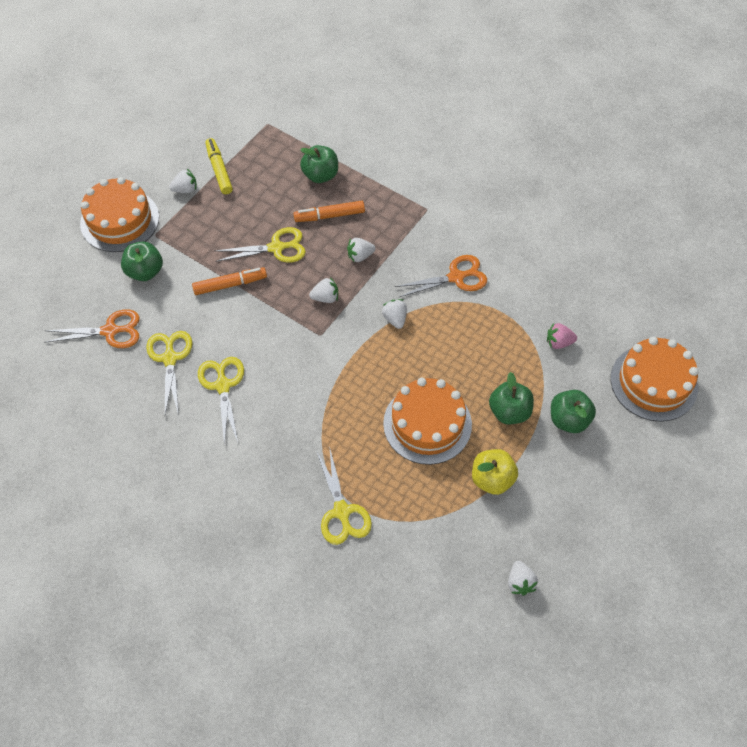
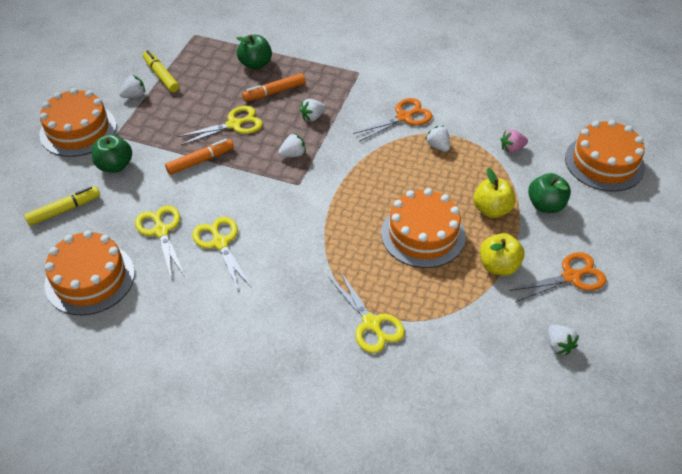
camera: 15 degrees left, 10 degrees down
orange scissors [44,309,140,348] -> orange scissors moved to [509,252,606,302]
white strawberry [382,299,407,329] -> white strawberry moved to [425,126,450,152]
green apple [489,372,534,424] -> yellow apple [473,168,516,218]
none -> yellow marker [24,186,100,226]
none -> orange cake [44,230,135,315]

